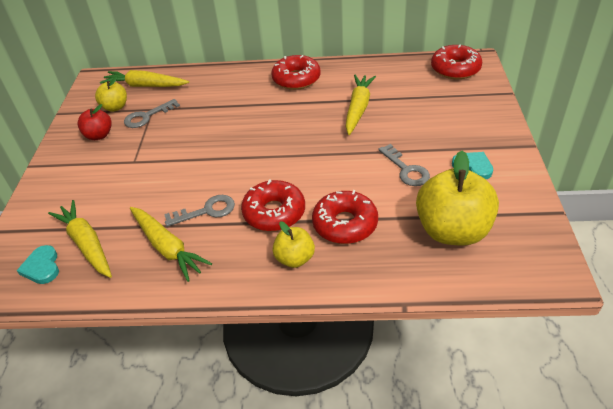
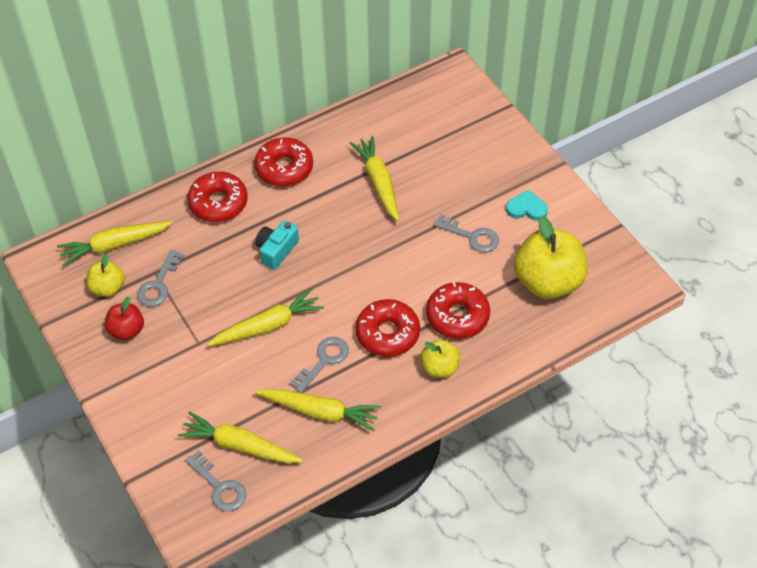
camera: 35 degrees left, 10 degrees up
turquoise heart [16,245,59,284] -> grey key [185,450,246,511]
red donut [431,45,482,79] -> red donut moved to [187,172,248,222]
none -> yellow carrot [207,288,324,346]
none -> turquoise camera [255,220,299,270]

